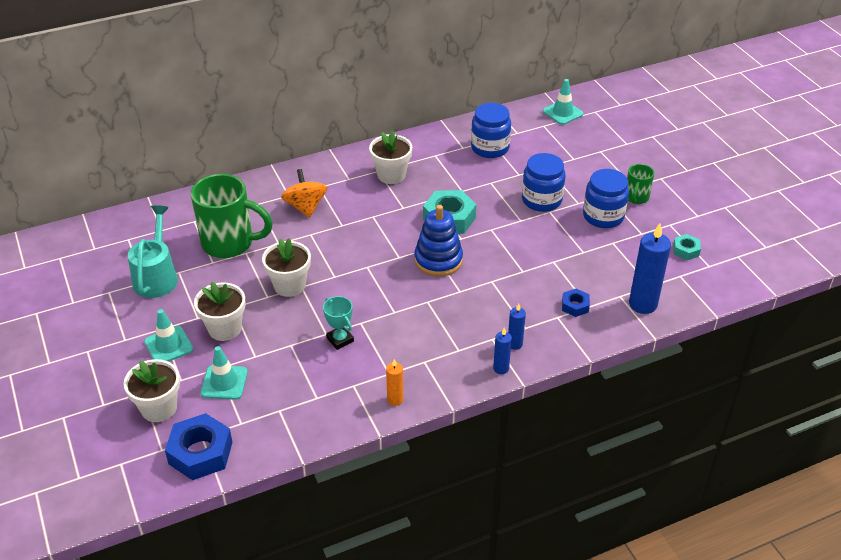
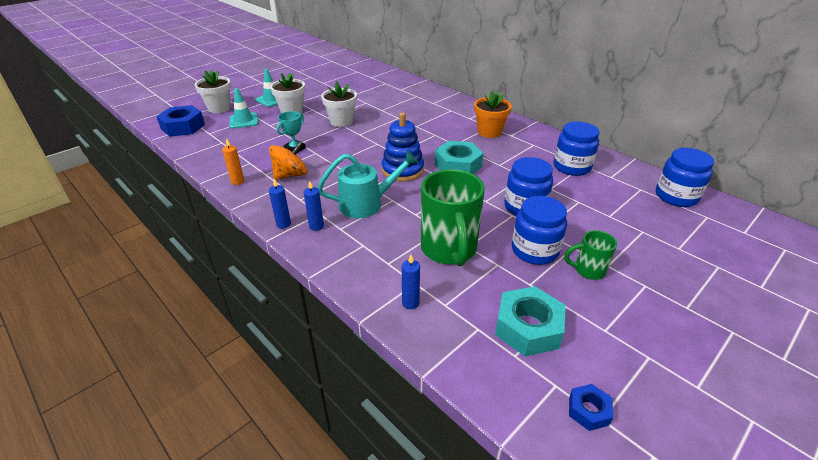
camera: 70 degrees right, 5 degrees down
turquoise watering can [128,205,178,298] -> turquoise watering can moved to [317,150,419,218]
green mug [191,174,273,258] -> green mug moved to [421,169,485,266]
orange spinning top [281,169,327,218] -> orange spinning top moved to [269,141,307,180]
white flower pot [369,130,412,184] -> orange flower pot [474,90,512,138]
turquoise traffic cone [543,79,583,125] -> blue jar [656,148,714,207]
blue nut [562,288,590,317] -> blue nut moved to [569,384,613,431]
blue candle [629,223,671,314] -> blue candle [402,255,420,309], size x0.52
turquoise nut [673,234,701,260] -> turquoise nut [495,286,566,356], size x1.91

